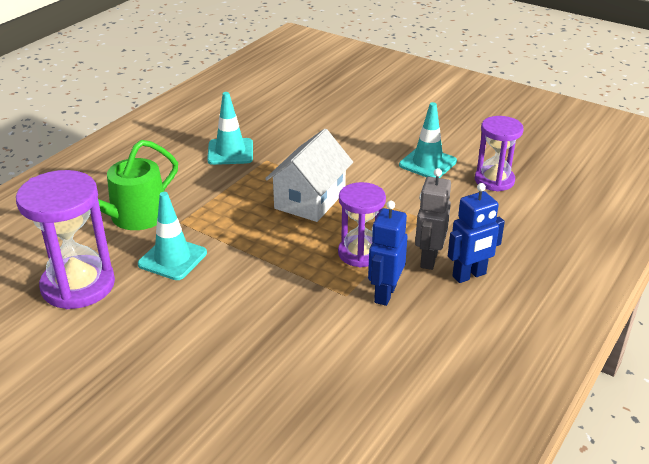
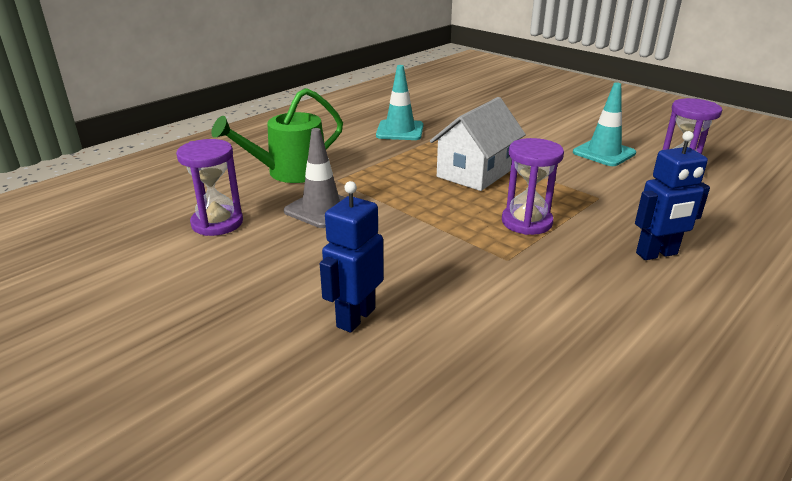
camera: 10 degrees right, 5 degrees down
purple hourglass [16,170,115,309] -> purple hourglass [176,139,243,236], size x0.65
turquoise traffic cone [138,192,207,280] -> grey traffic cone [284,128,346,228]
blue robot [368,201,407,306] -> blue robot moved to [320,181,384,333]
grey robot [415,168,451,270] -> none

